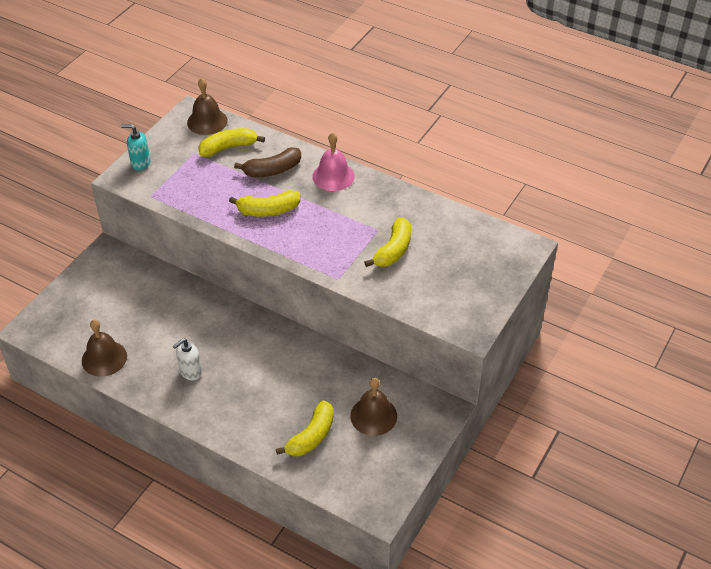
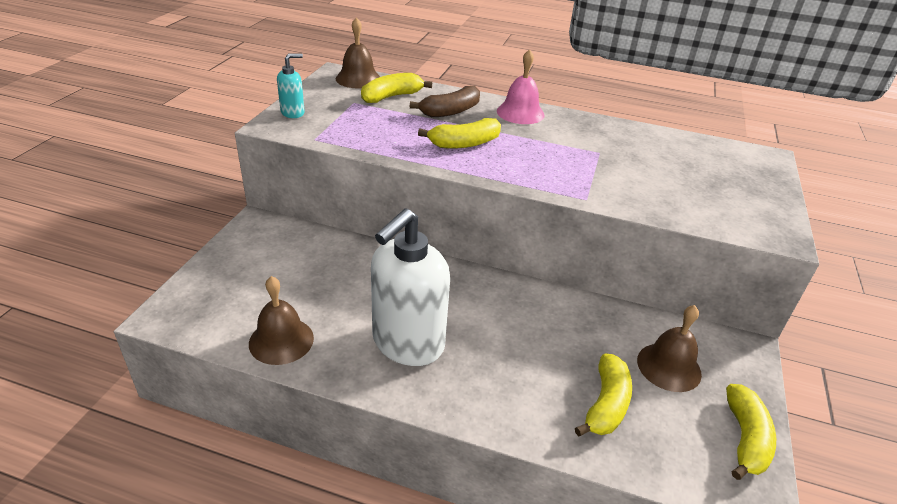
camera: 15 degrees left, 10 degrees down
turquoise soap dispenser [121,124,150,171] -> turquoise soap dispenser turned 150 degrees clockwise [277,54,305,118]
white soap dispenser [173,338,202,381] -> white soap dispenser [371,208,450,366], size x2.20
yellow banana [364,217,411,267] -> yellow banana moved to [726,384,776,480]

